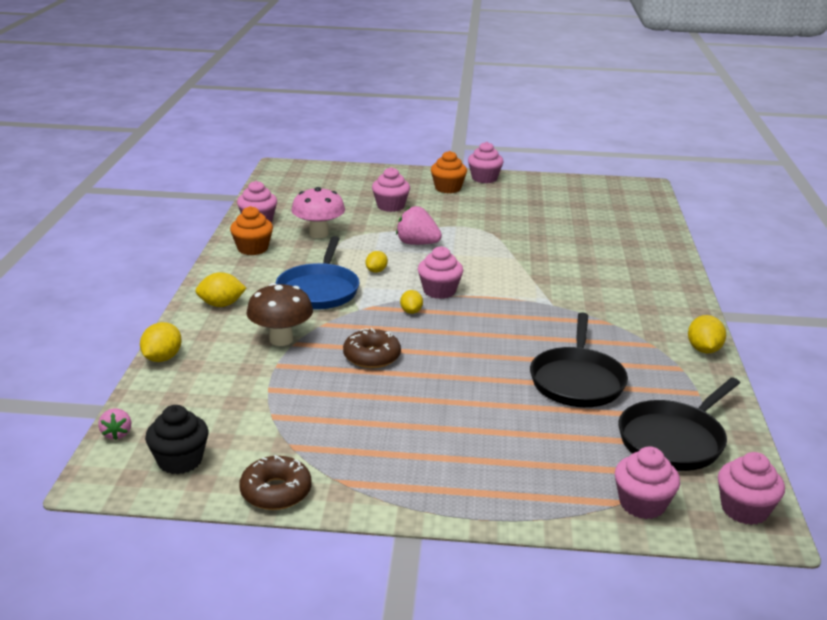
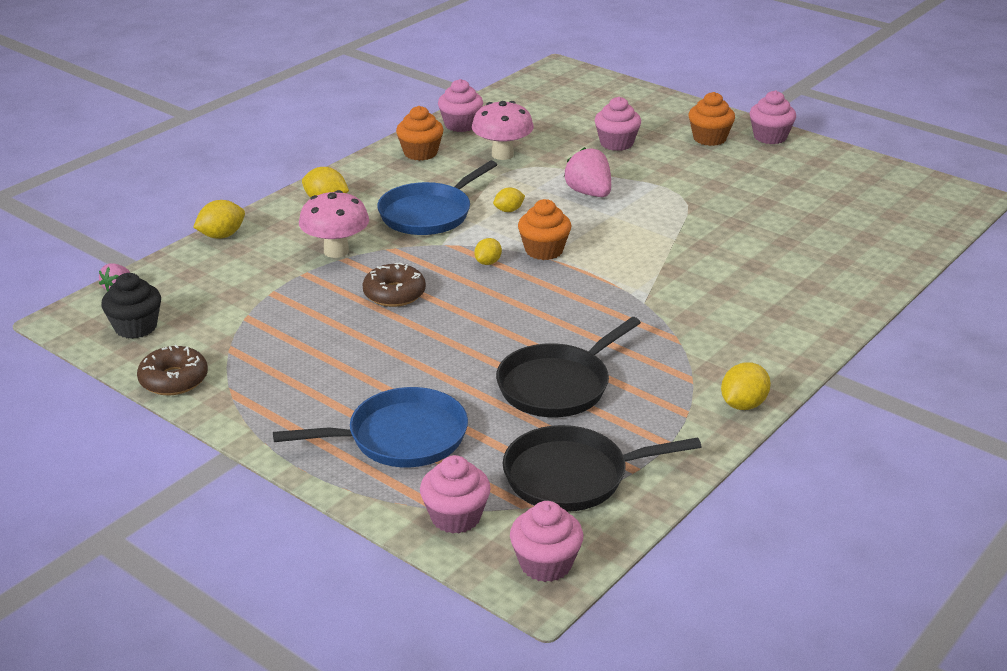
camera: 35 degrees right, 5 degrees up
brown mushroom [246,283,313,346] -> pink mushroom [299,190,369,258]
pink cupcake [418,246,463,299] -> orange cupcake [518,199,571,260]
none -> blue pan [273,387,468,467]

